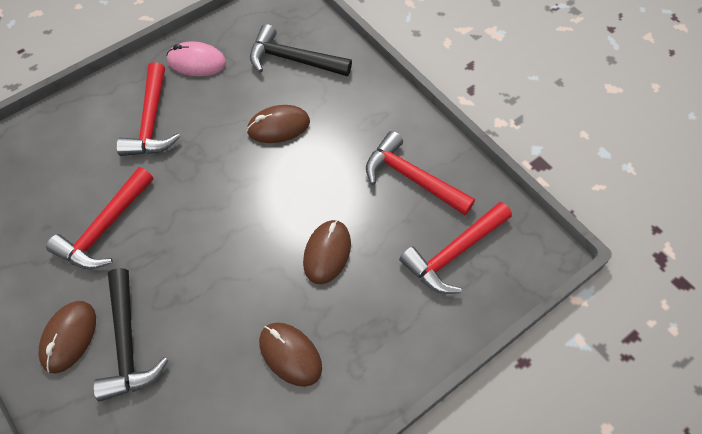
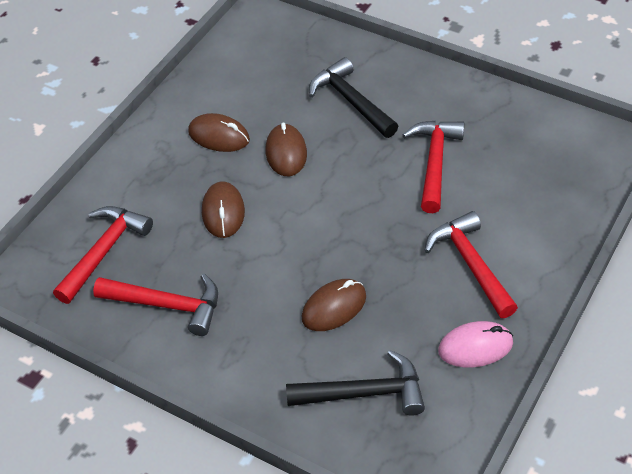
camera: 160 degrees right, 10 degrees down
brown mouse [38,301,96,373] -> brown mouse moved to [266,122,307,176]

